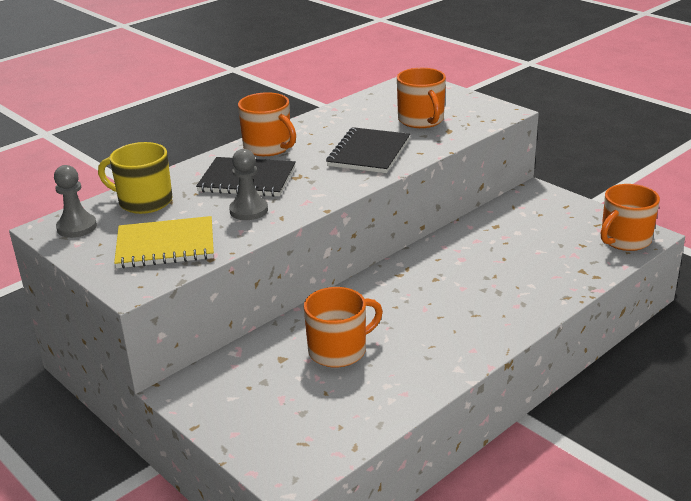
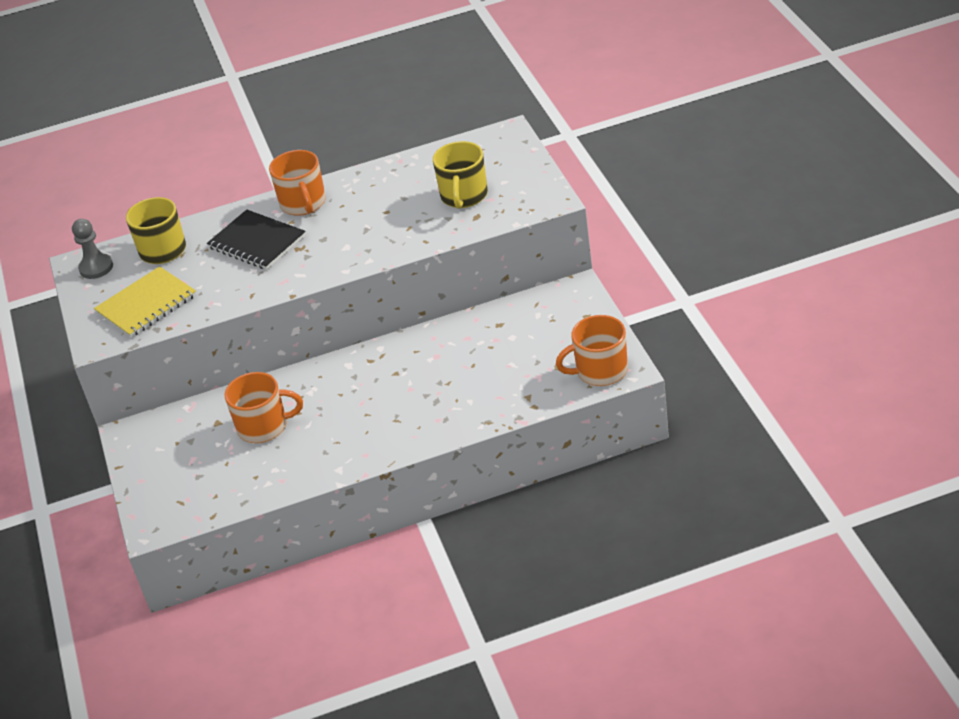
camera: 30 degrees right, 10 degrees up
yellow notebook [114,216,214,268] -> yellow notebook turned 60 degrees counterclockwise [94,266,197,338]
grey pawn [229,149,268,220] -> none
black notebook [326,127,410,173] -> none
orange mug [397,68,446,128] -> yellow mug [433,141,488,209]

